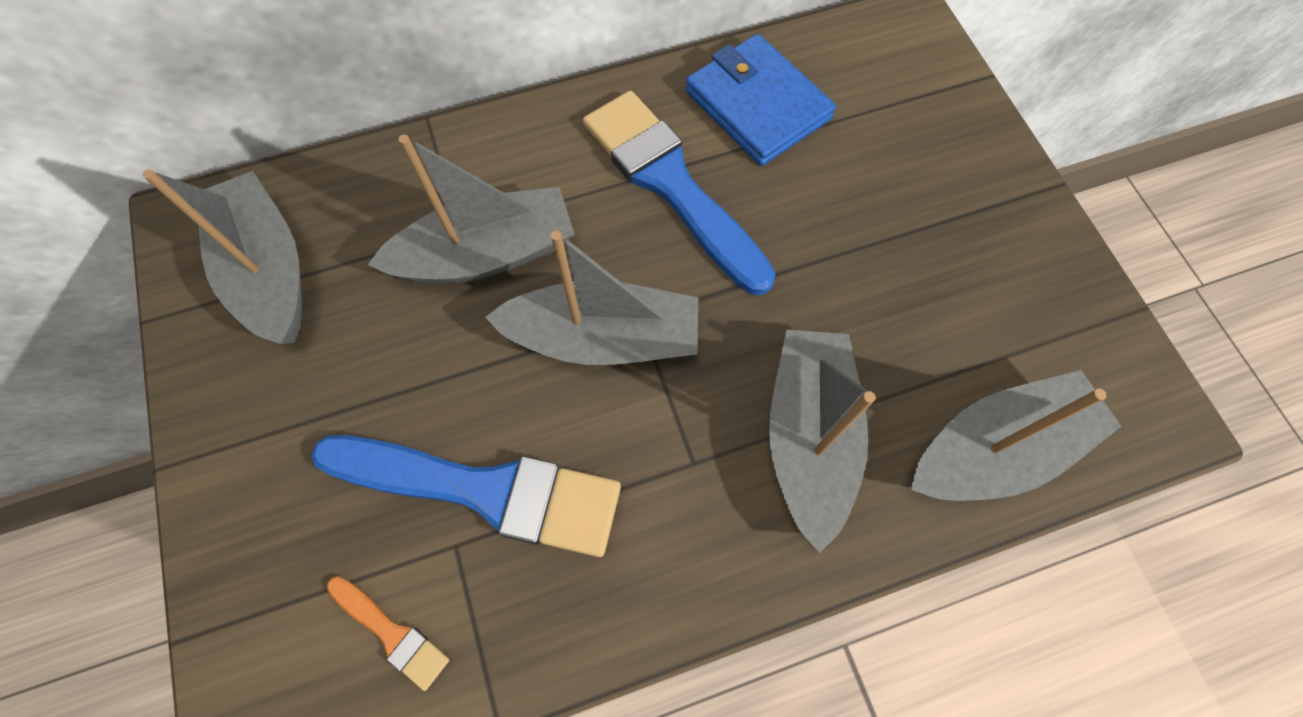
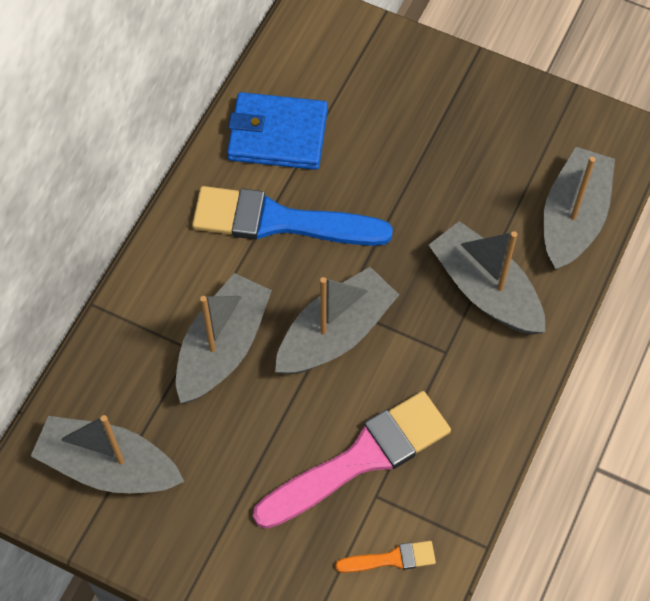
camera: 45 degrees left, 5 degrees down
blue brush [311,435,621,557] -> pink brush [253,391,451,529]

